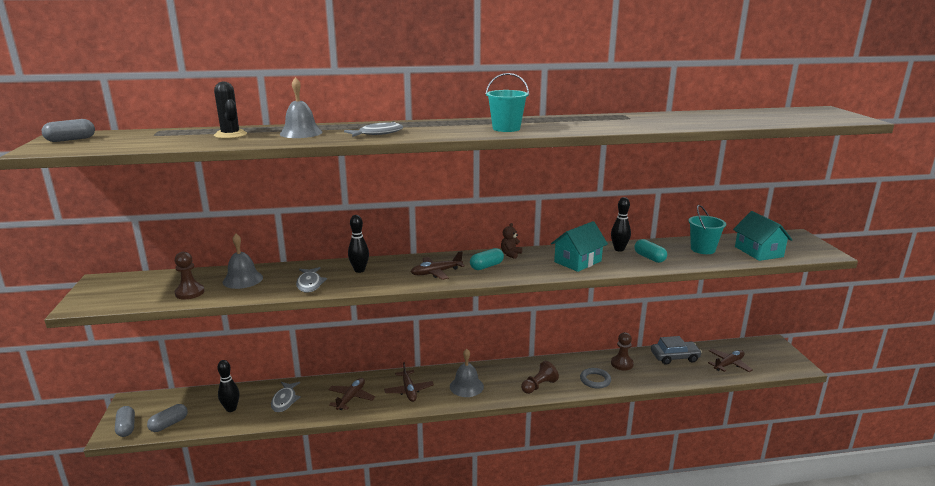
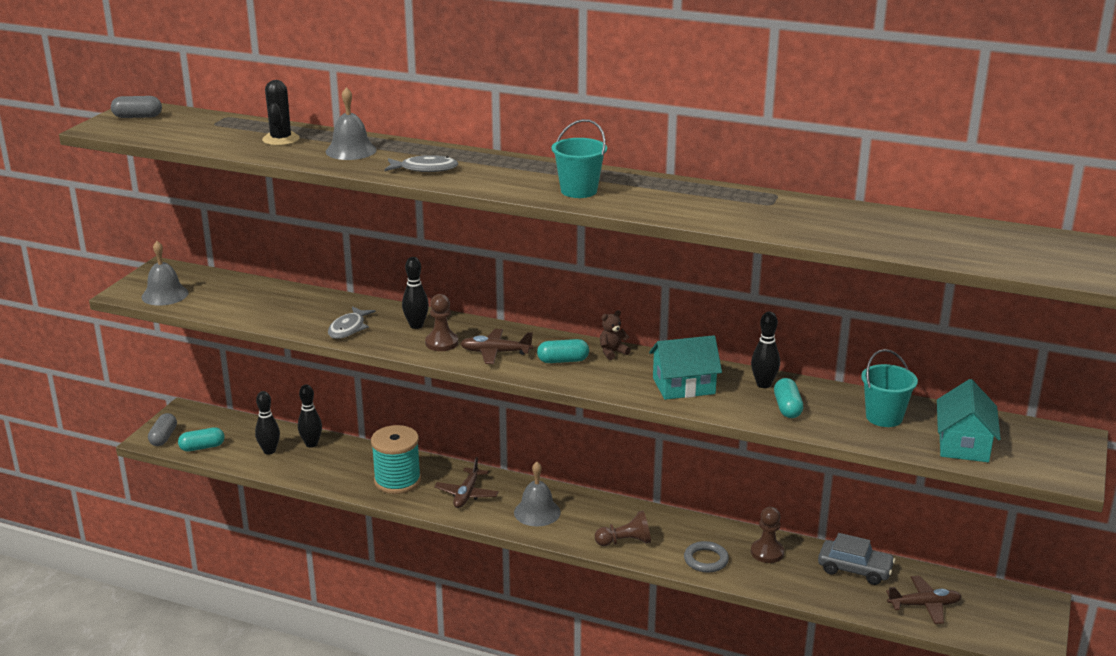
camera: 30 degrees right, 5 degrees up
grey capsule [147,404,188,432] -> turquoise capsule [178,427,225,452]
brown pawn [175,252,204,299] -> brown pawn moved to [425,294,458,351]
grey bell [223,234,263,289] -> grey bell moved to [142,241,189,306]
grey fish [271,382,301,412] -> none
brown plane [328,378,375,410] -> turquoise spool [371,425,421,494]
none -> black bowling pin [298,385,322,448]

